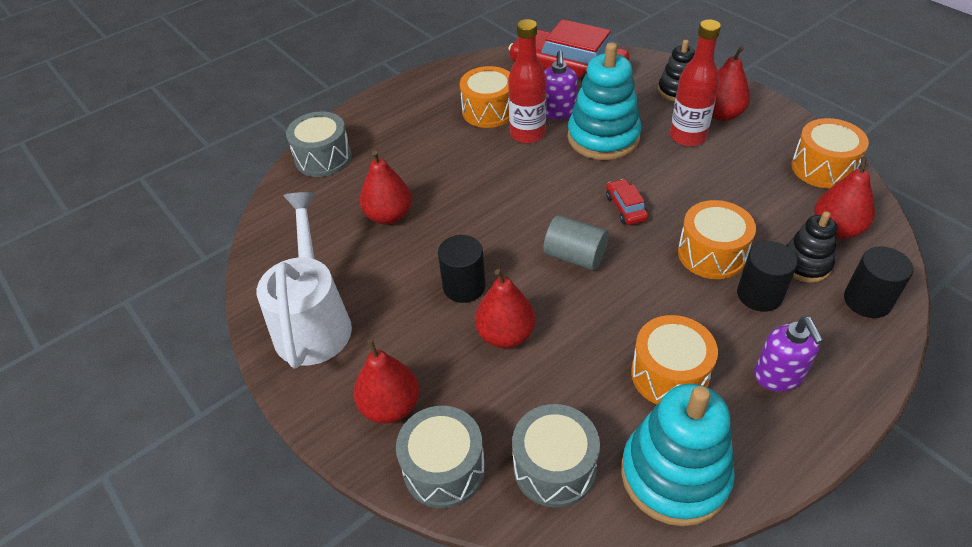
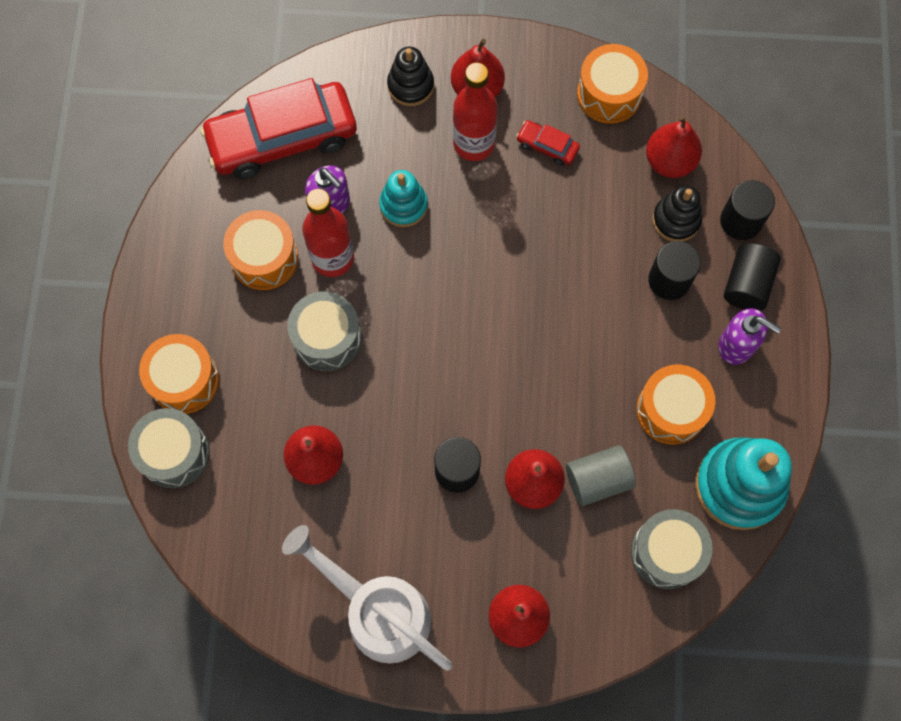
camera: 50 degrees left, 25 degrees up
grey drum [396,406,485,508] -> grey drum moved to [287,291,361,371]
grey cylinder [543,215,609,271] -> grey cylinder moved to [566,445,636,506]
turquoise stacking toy [567,42,641,160] -> turquoise stacking toy [379,170,428,227], size x0.57
red car [606,179,648,225] -> red car moved to [516,120,580,166]
orange drum [678,200,756,279] -> orange drum moved to [139,334,219,414]
none -> black cylinder [724,243,781,311]

